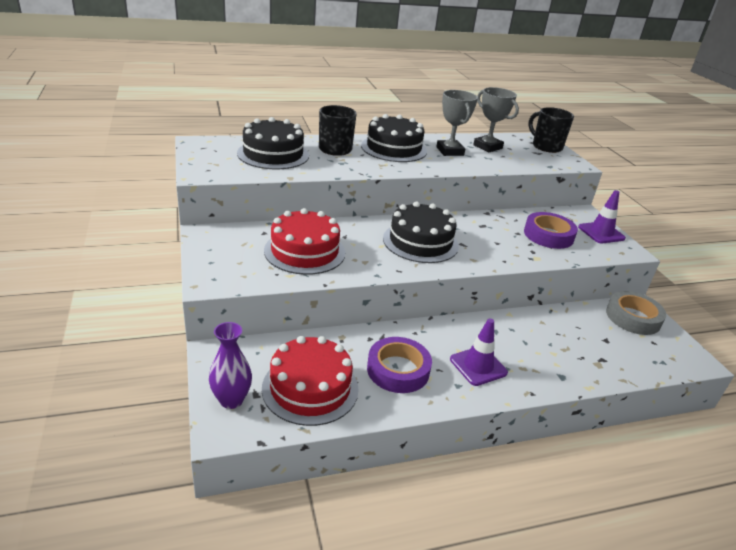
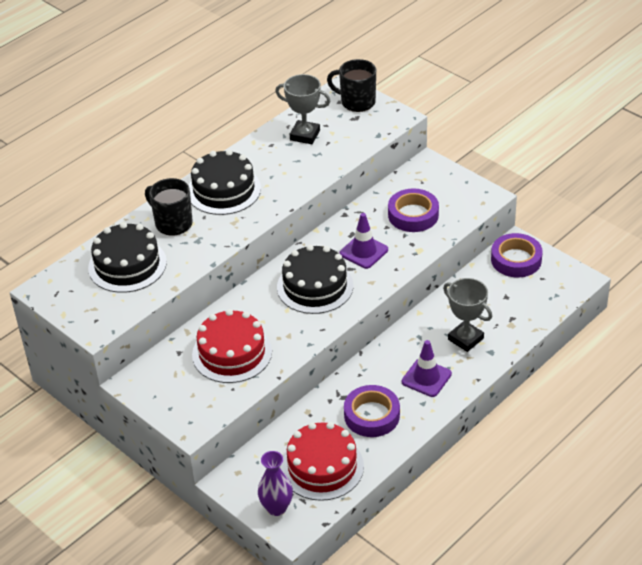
camera: 25 degrees left, 10 degrees up
grey trophy [436,90,478,156] -> grey trophy moved to [443,278,492,352]
purple traffic cone [578,190,626,243] -> purple traffic cone moved to [340,213,388,269]
grey tape [606,291,666,335] -> purple tape [491,233,543,278]

